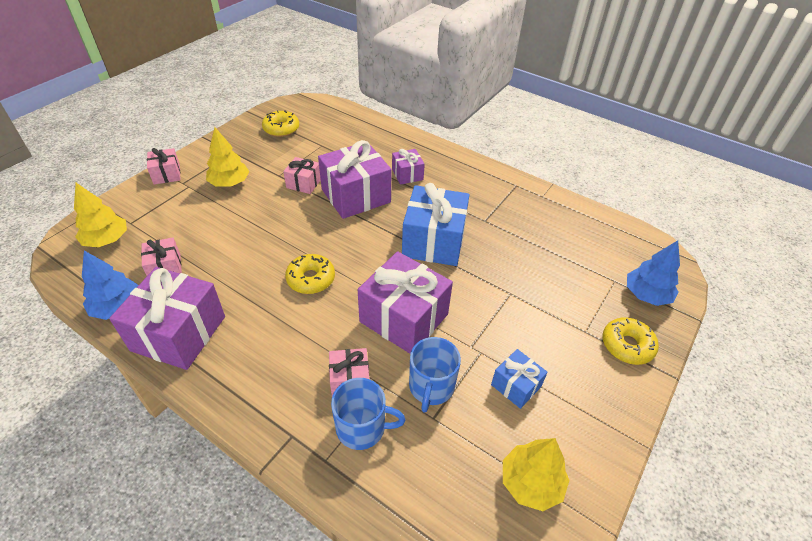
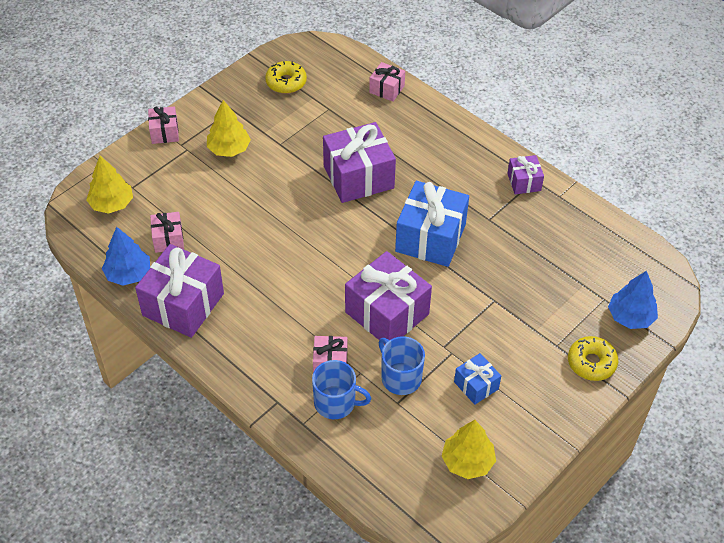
camera: 10 degrees right, 5 degrees up
pink gift [283,157,321,194] -> pink gift moved to [369,62,405,102]
yellow donut [285,254,335,294] -> none
purple gift [392,149,425,185] -> purple gift moved to [507,155,544,194]
blue mug [409,337,461,413] -> blue mug turned 120 degrees clockwise [379,336,425,395]

